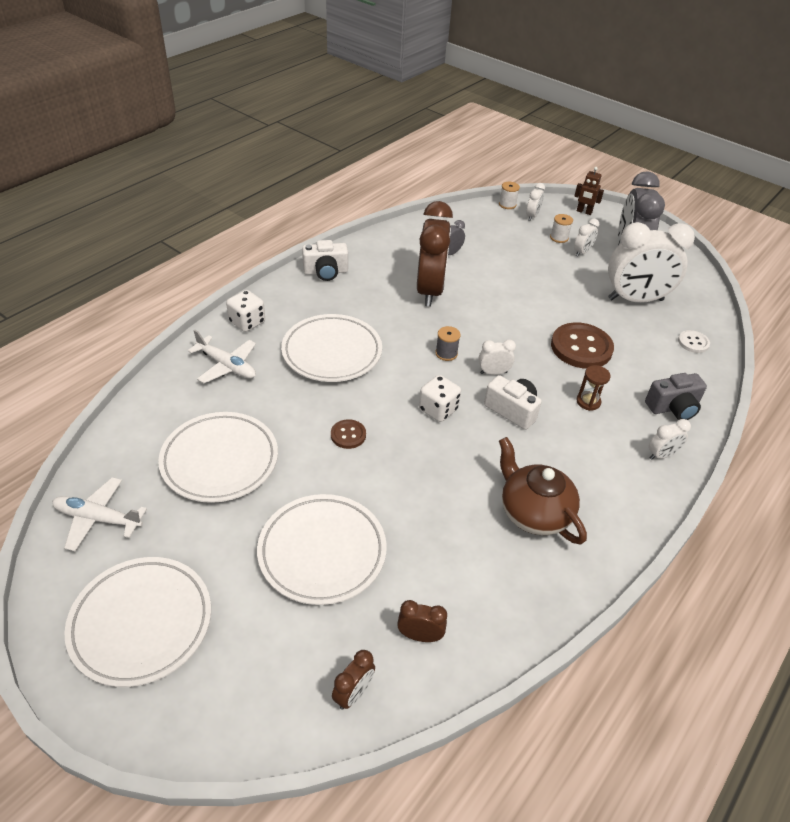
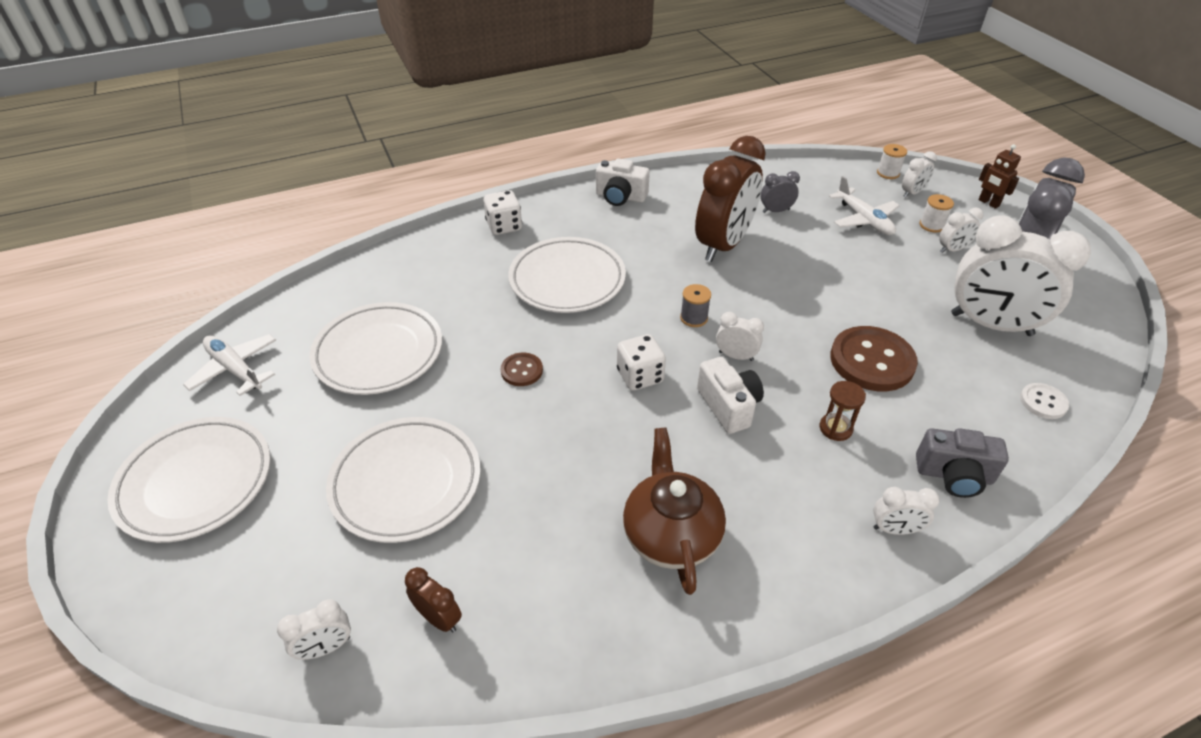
camera: 30 degrees right, 0 degrees up
white plane [188,330,256,383] -> white plane moved to [829,176,900,235]
brown clock [332,650,375,710] -> white clock [277,599,351,660]

